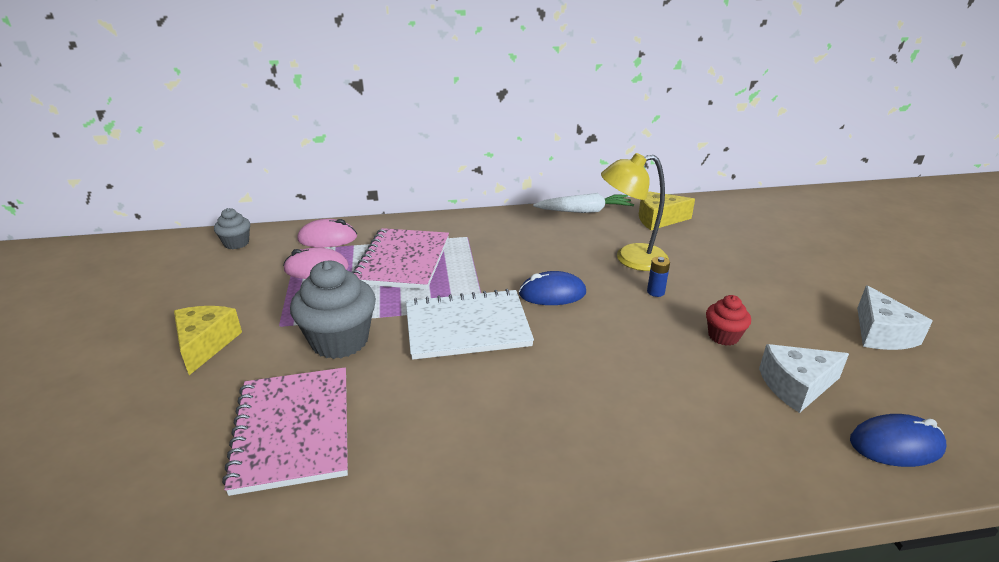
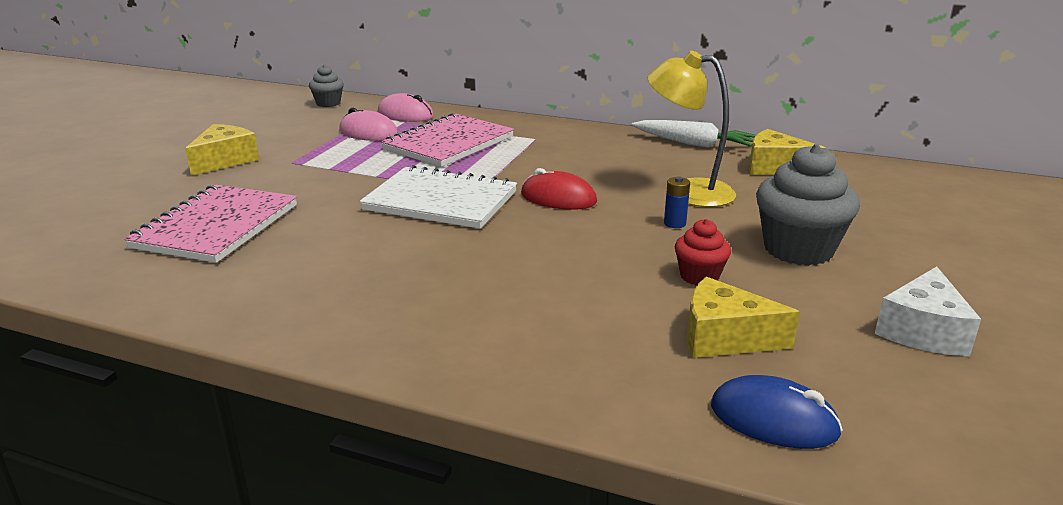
camera: 30 degrees right, 5 degrees down
grey cupcake [290,261,376,359] -> grey cupcake moved to [756,144,860,266]
blue mouse [519,271,586,305] -> red mouse [521,168,597,210]
white cheese [759,344,849,413] -> yellow cheese [687,277,800,358]

